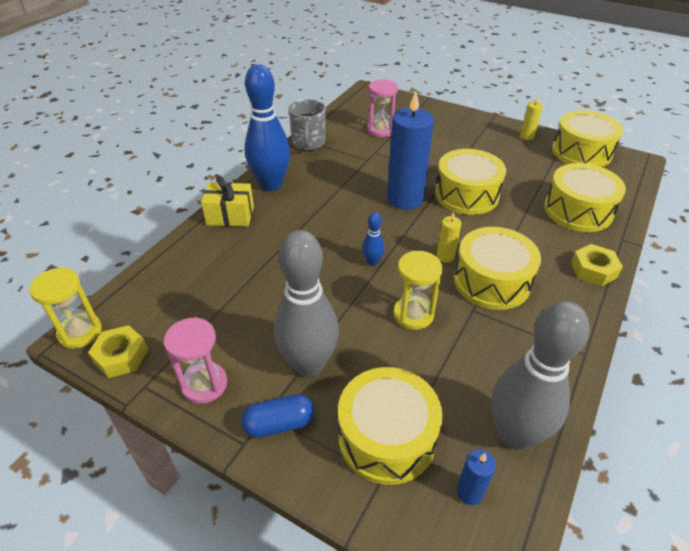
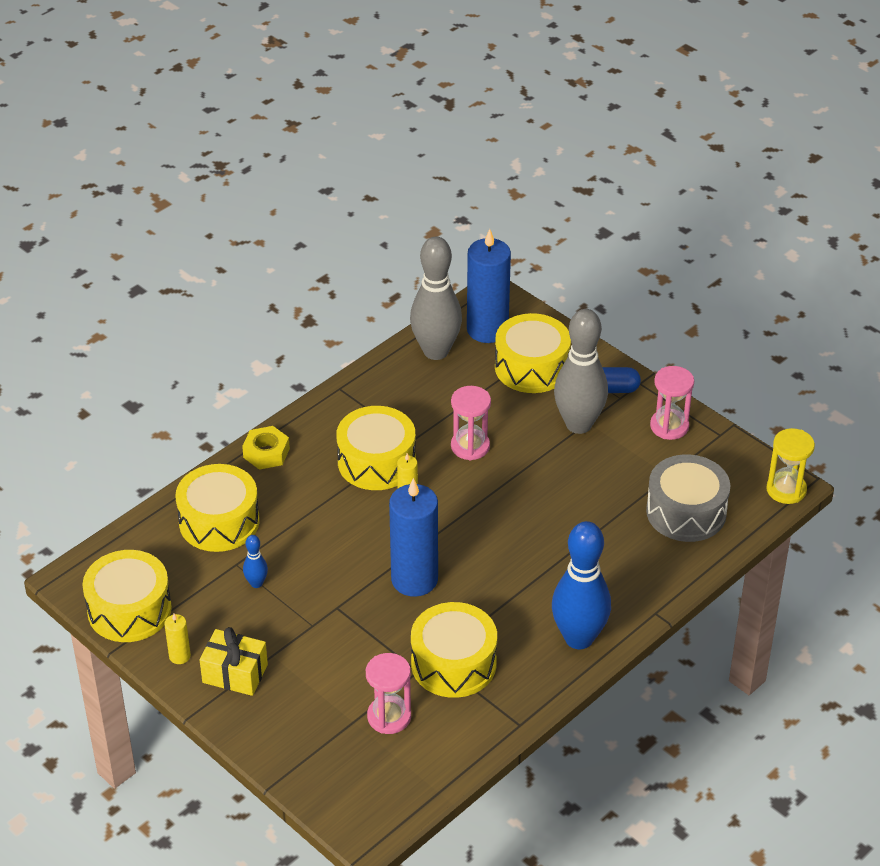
camera: 165 degrees left, 0 degrees up
yellow nut [88,325,148,378] -> none
yellow gift [201,176,254,227] -> yellow gift moved to [200,627,268,696]
grey mug [289,99,326,151] -> none
blue bowling pin [362,212,384,266] -> blue bowling pin moved to [243,535,268,588]
yellow hourglass [393,251,442,330] -> pink hourglass [451,386,491,460]
yellow drum [435,149,506,215] -> yellow drum moved to [411,602,497,698]
blue candle [457,449,496,505] -> blue candle [467,229,511,343], size x2.26
none -> grey drum [646,454,730,542]

